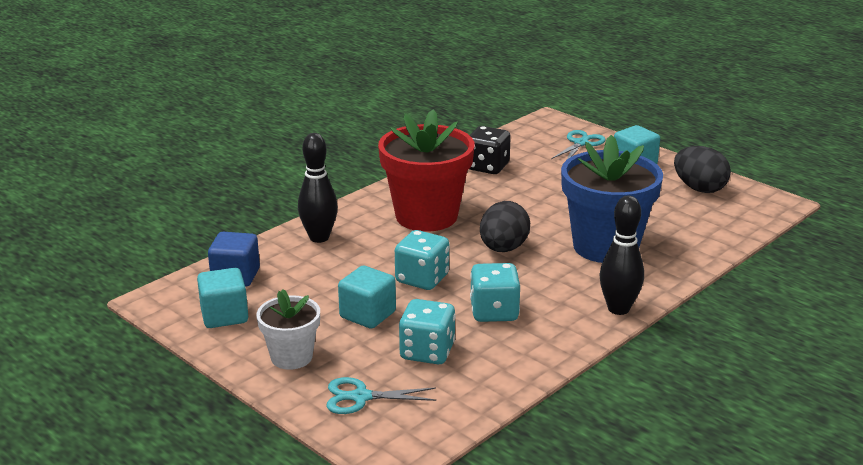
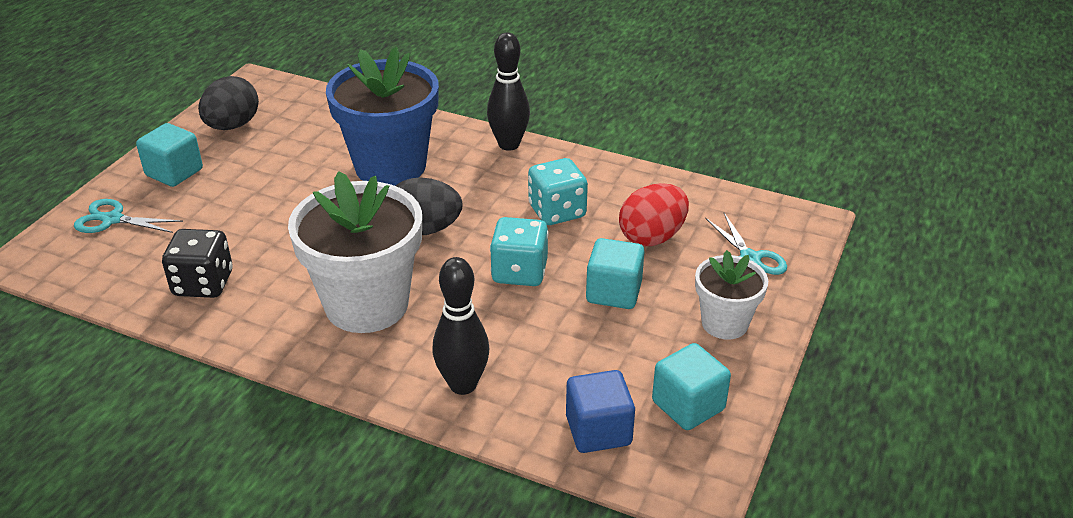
camera: 110 degrees left, 10 degrees up
red flower pot [378,109,474,232] -> white flower pot [288,171,422,333]
turquoise dice [399,299,456,364] -> red egg [619,183,689,246]

